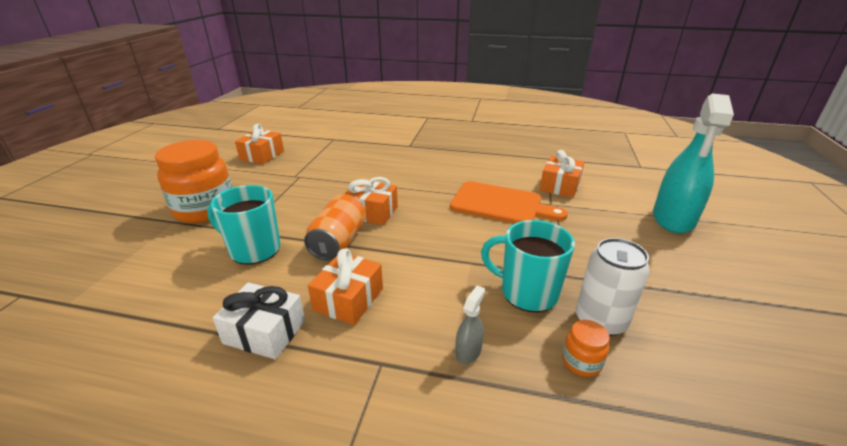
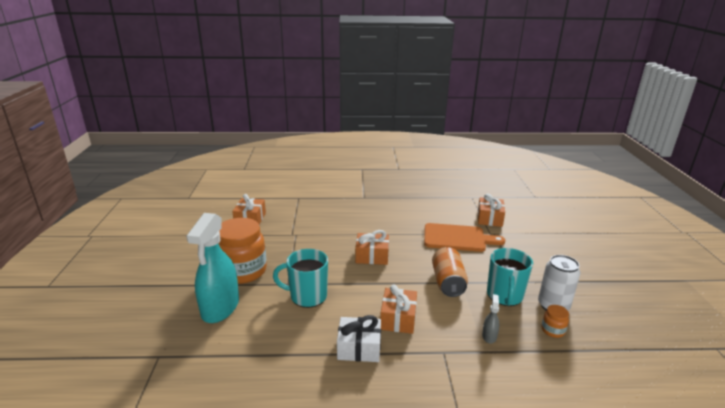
camera: 15 degrees left, 5 degrees down
orange can [304,194,366,260] -> orange can moved to [432,247,468,297]
turquoise mug [481,220,575,312] -> turquoise mug turned 90 degrees counterclockwise [487,248,533,306]
turquoise spray bottle [653,93,734,233] -> turquoise spray bottle moved to [186,213,239,323]

